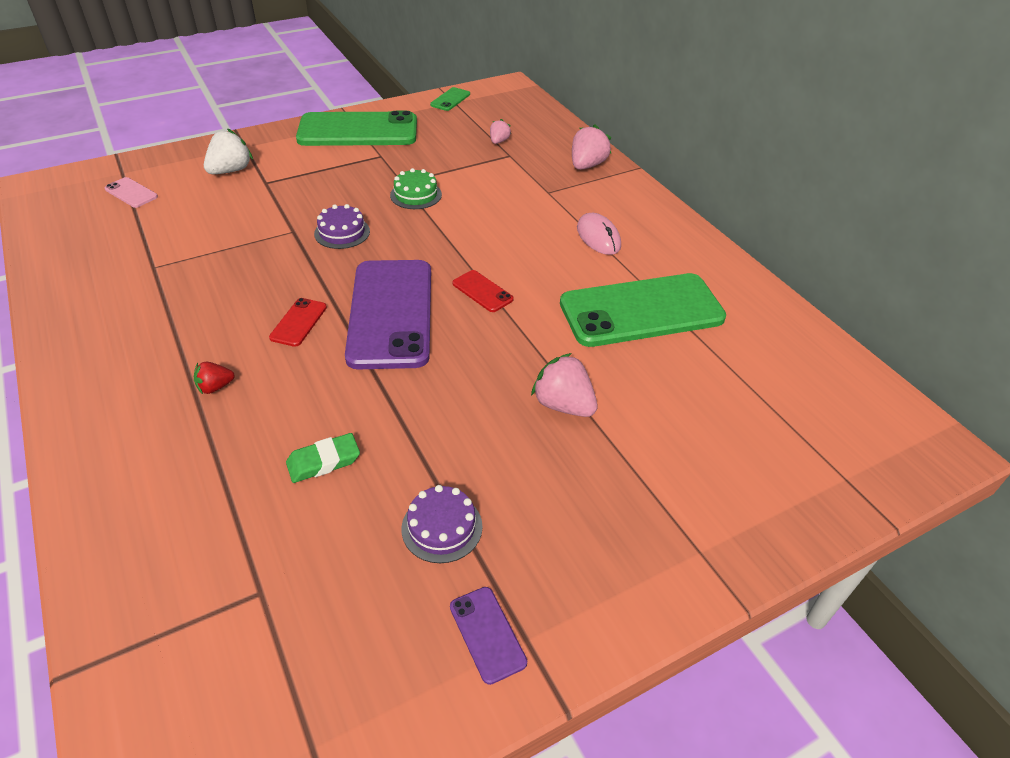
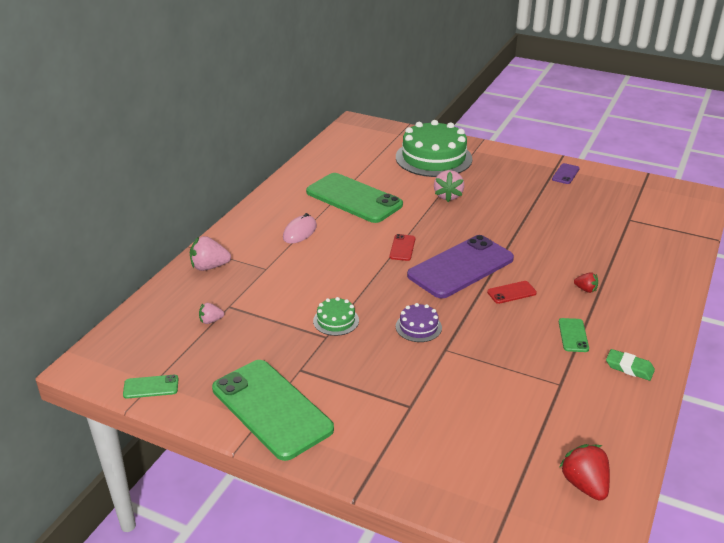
camera: 125 degrees left, 10 degrees down
pink phone [105,177,158,208] -> none
white strawberry [204,128,253,174] -> none
green eraser [286,433,360,483] -> green eraser moved to [606,349,655,381]
purple cake [401,485,483,563] -> none
none -> green cake [396,120,473,177]
none -> green phone [559,318,589,352]
none -> red strawberry [559,444,610,501]

